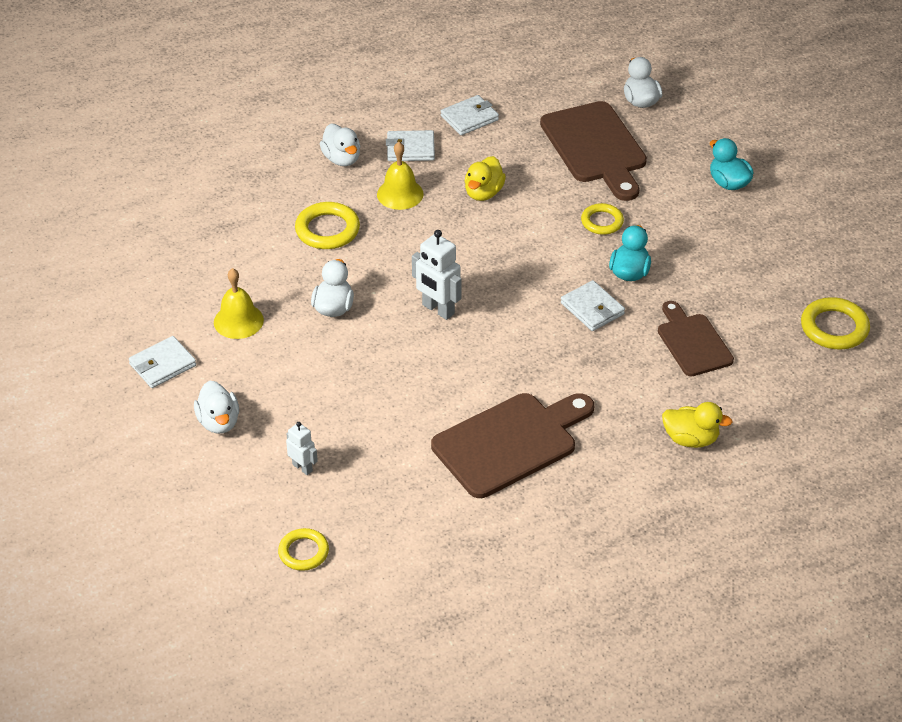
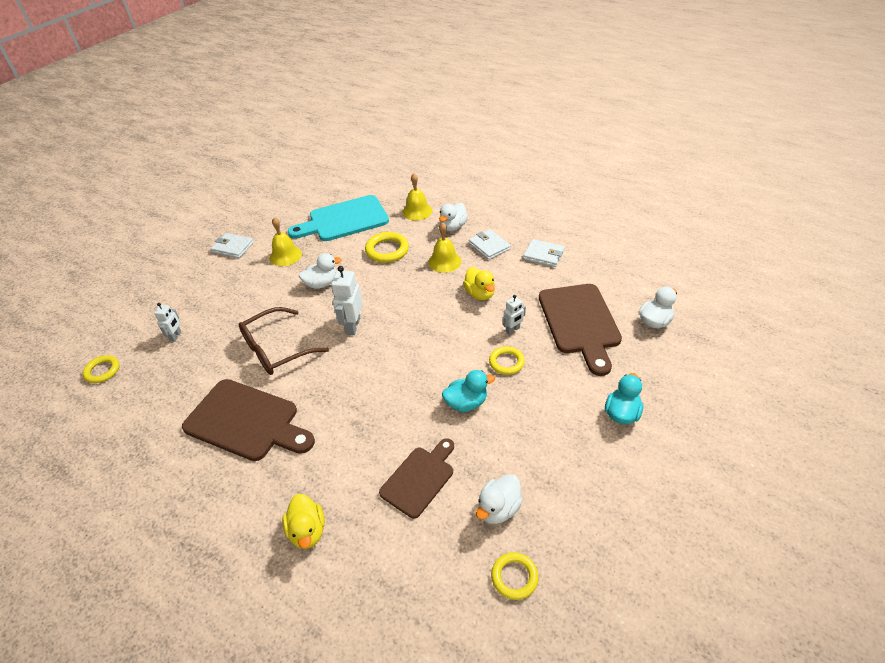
camera: 60 degrees right, 0 degrees up
white duck [194,381,239,434] -> white duck moved to [476,474,523,524]
yellow duck [464,156,506,201] -> yellow duck turned 105 degrees counterclockwise [463,267,495,300]
brown cutting board [540,101,647,201] -> brown cutting board turned 45 degrees counterclockwise [539,284,622,376]
white wallet [561,280,625,331] -> none
yellow ring [801,297,870,350] -> yellow ring [491,552,539,600], size x0.66
none -> brown glasses [238,307,329,375]
none -> turquoise cutting board [288,195,389,241]
none -> yellow bell [402,174,432,221]
none -> white robot [503,295,526,335]

